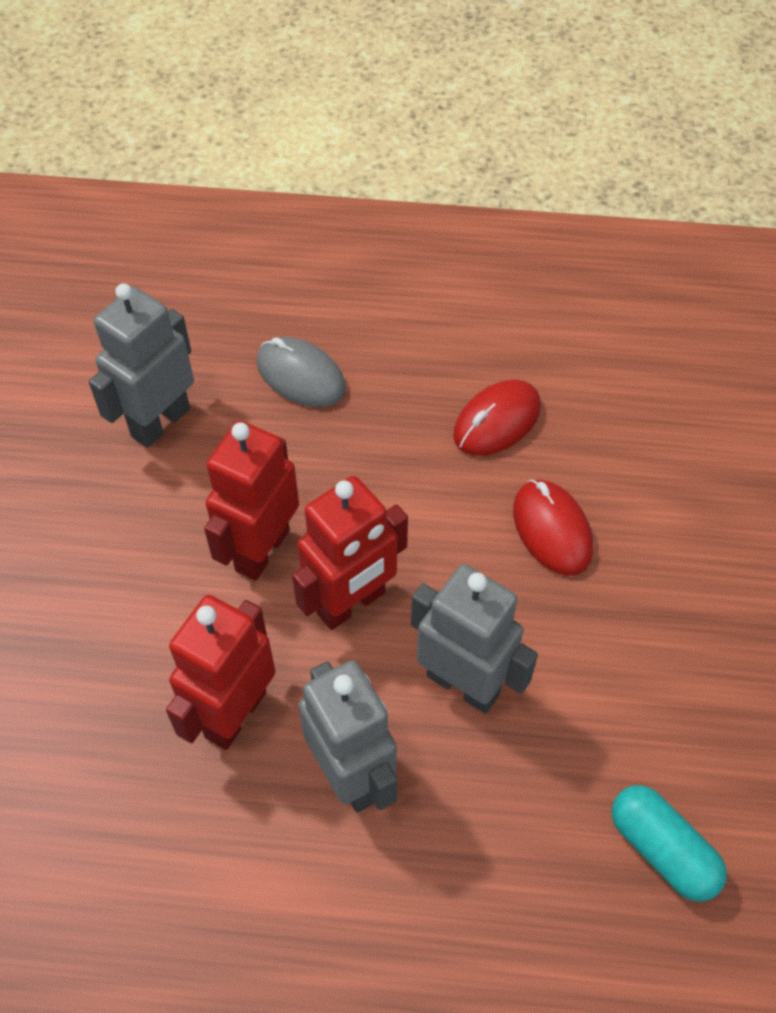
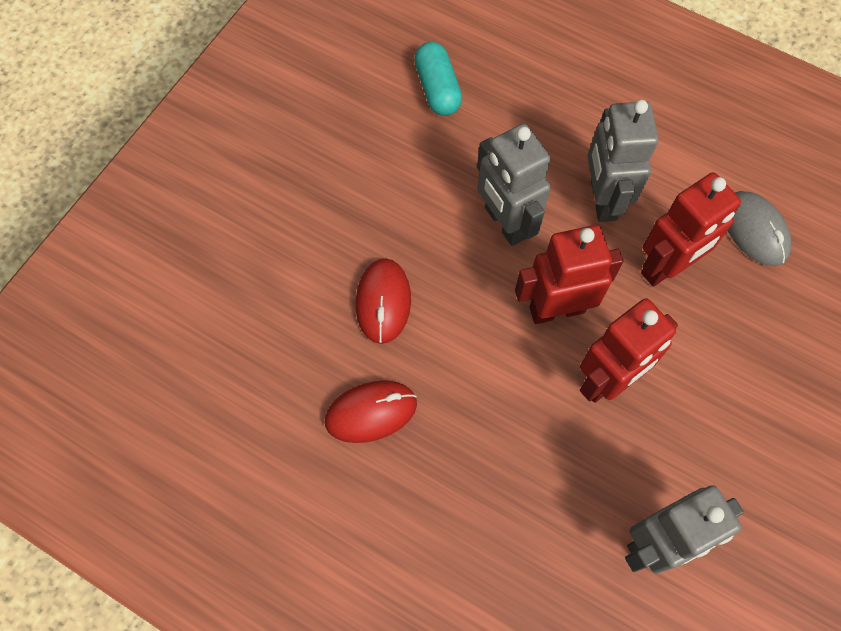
camera: 155 degrees left, 10 degrees up
grey mouse [257,337,346,407] -> grey mouse moved to [728,191,792,266]

